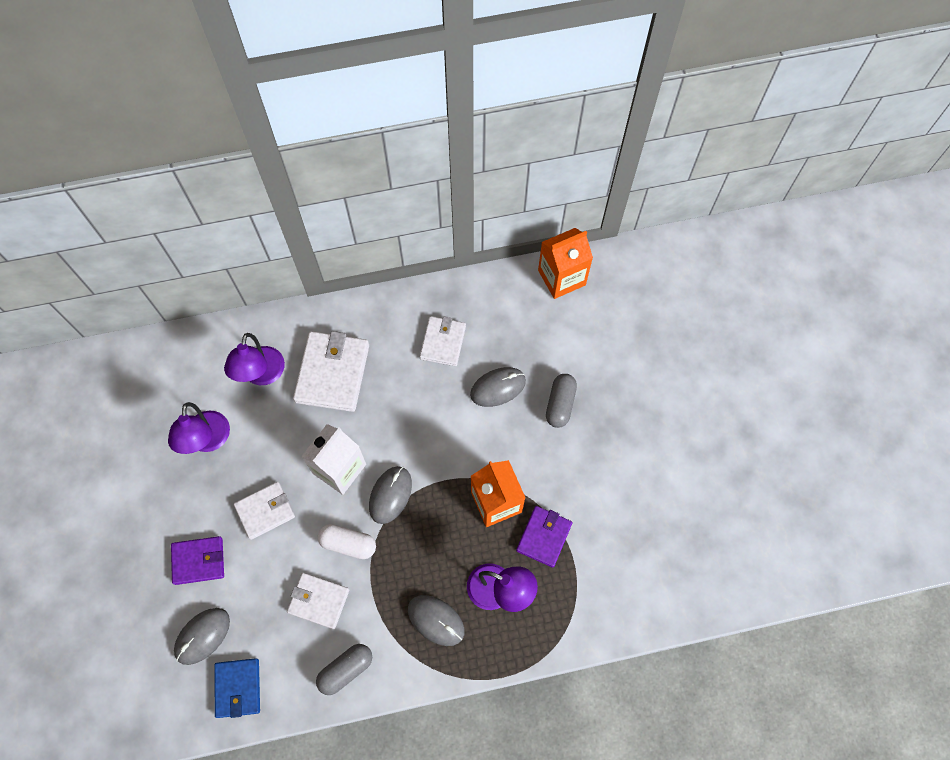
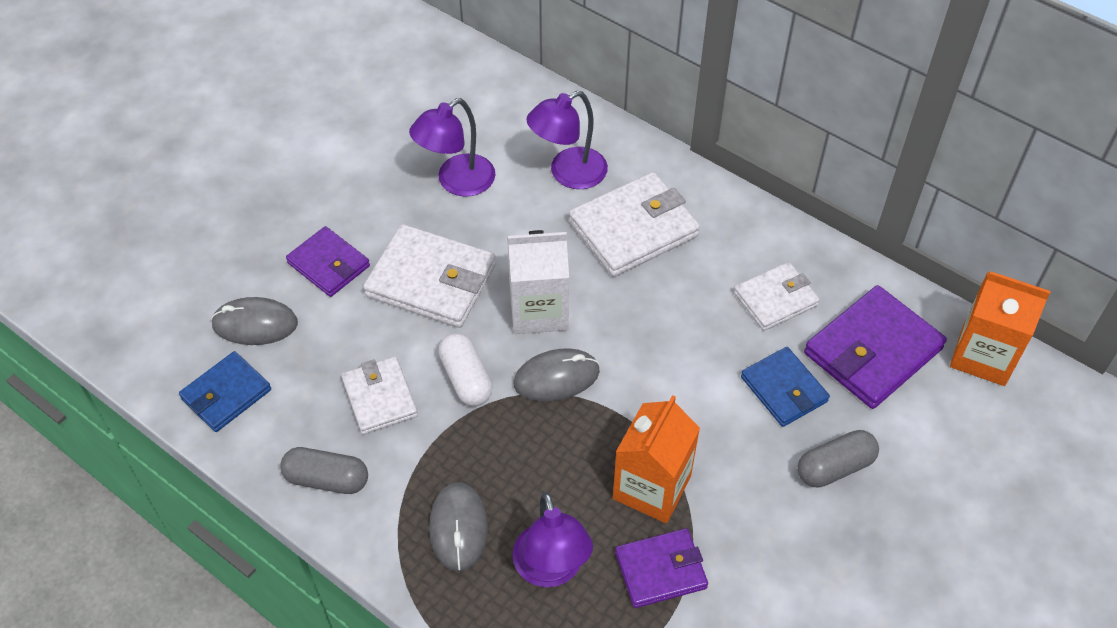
camera: 50 degrees right, 15 degrees down
white wallet [234,482,295,540] -> white wallet [363,224,496,328], size x1.60
grey mouse [470,367,526,407] -> blue wallet [741,347,830,427]
none -> purple wallet [804,285,947,409]

